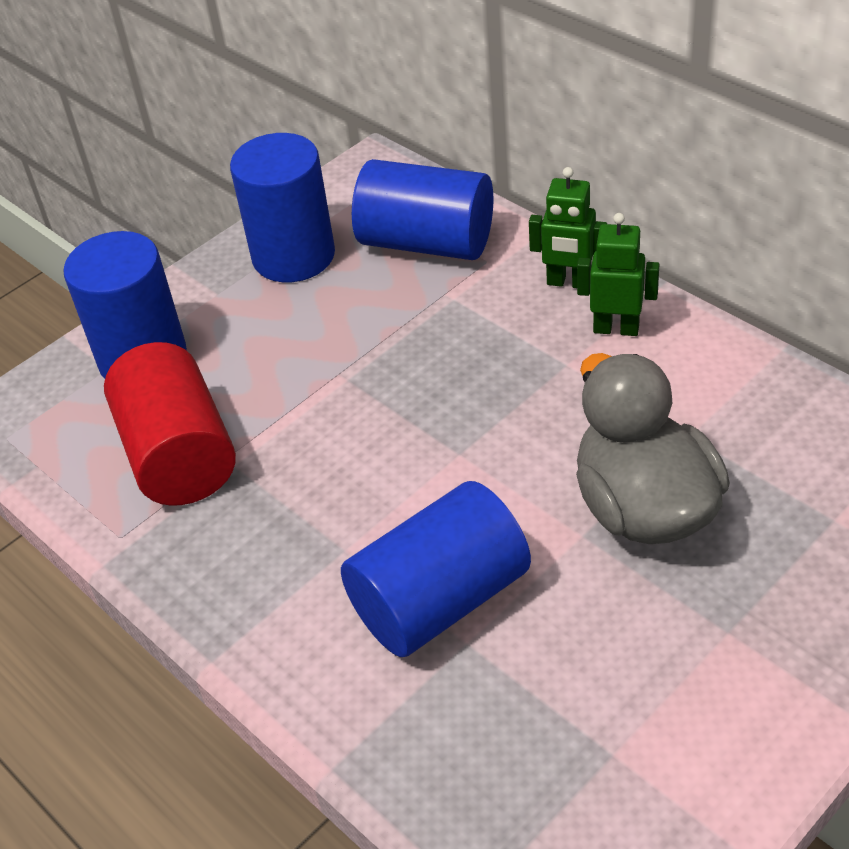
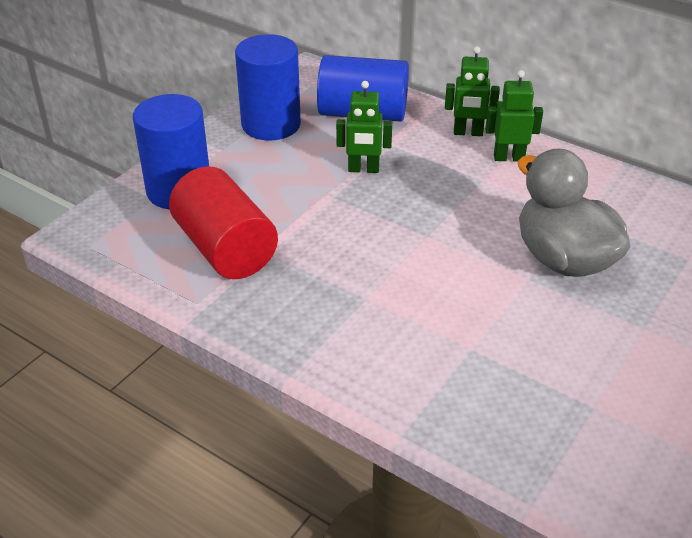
camera: 15 degrees left, 5 degrees down
blue cylinder [341,481,531,657] -> none
none -> green robot [336,81,392,173]

